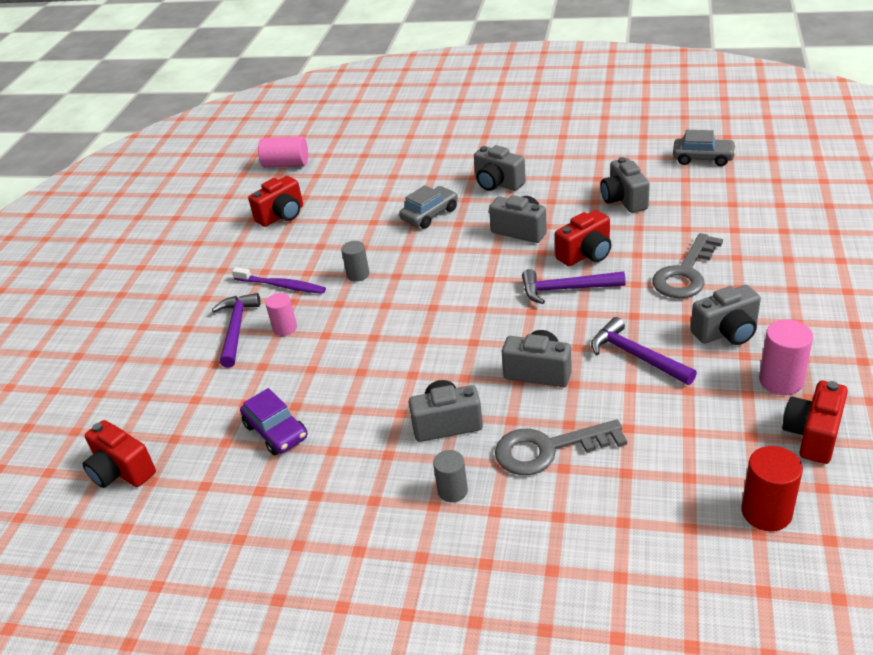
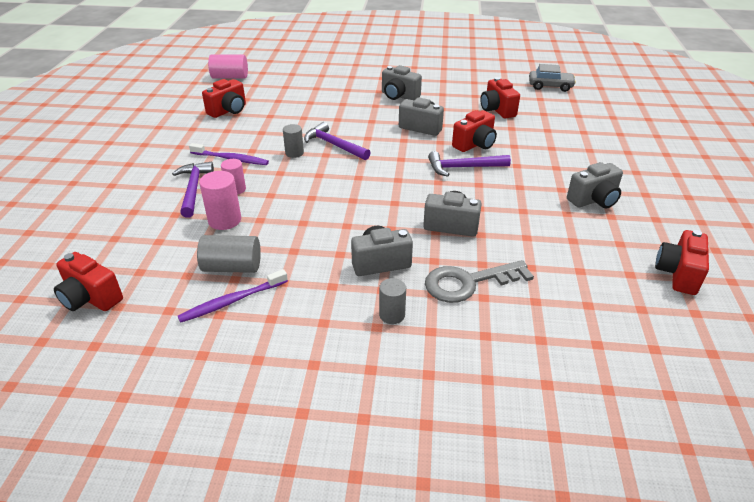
camera: 10 degrees left, 0 degrees up
purple car [240,388,307,455] -> grey cylinder [197,235,261,273]
grey car [399,185,458,229] -> none
purple hammer [591,317,697,385] -> purple hammer moved to [304,122,371,160]
grey camera [600,157,650,213] -> red camera [480,77,520,119]
grey key [652,233,723,298] -> none
red cylinder [741,446,803,531] -> none
pink cylinder [759,320,813,395] -> pink cylinder moved to [199,171,241,230]
none -> purple toothbrush [178,269,288,323]

